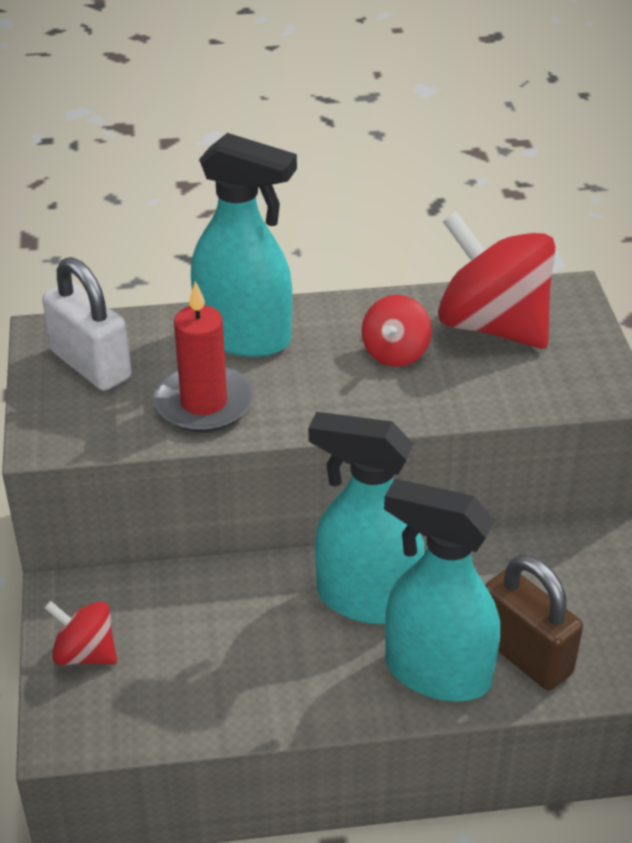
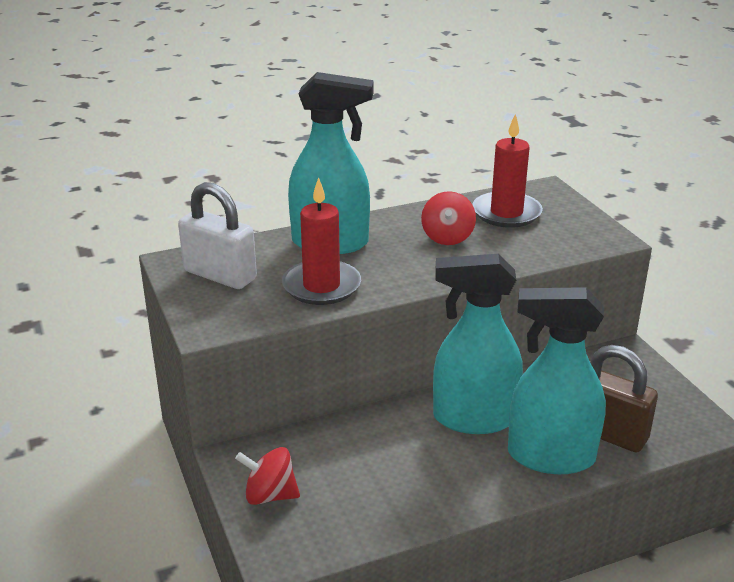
camera: 15 degrees left, 10 degrees down
red spinning top [438,211,555,349] -> red candle [472,114,543,228]

